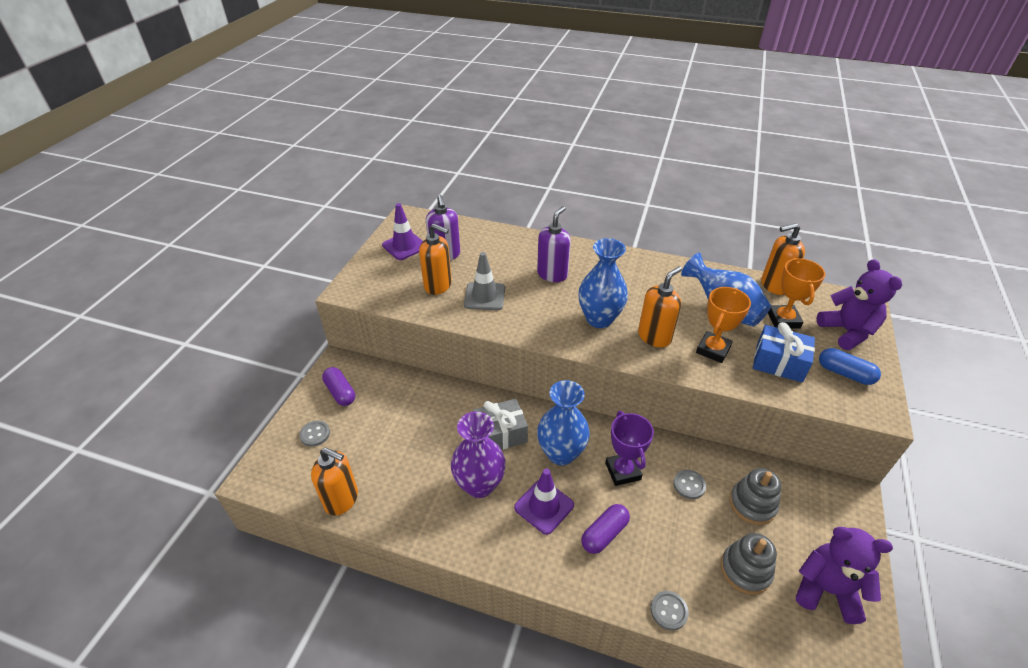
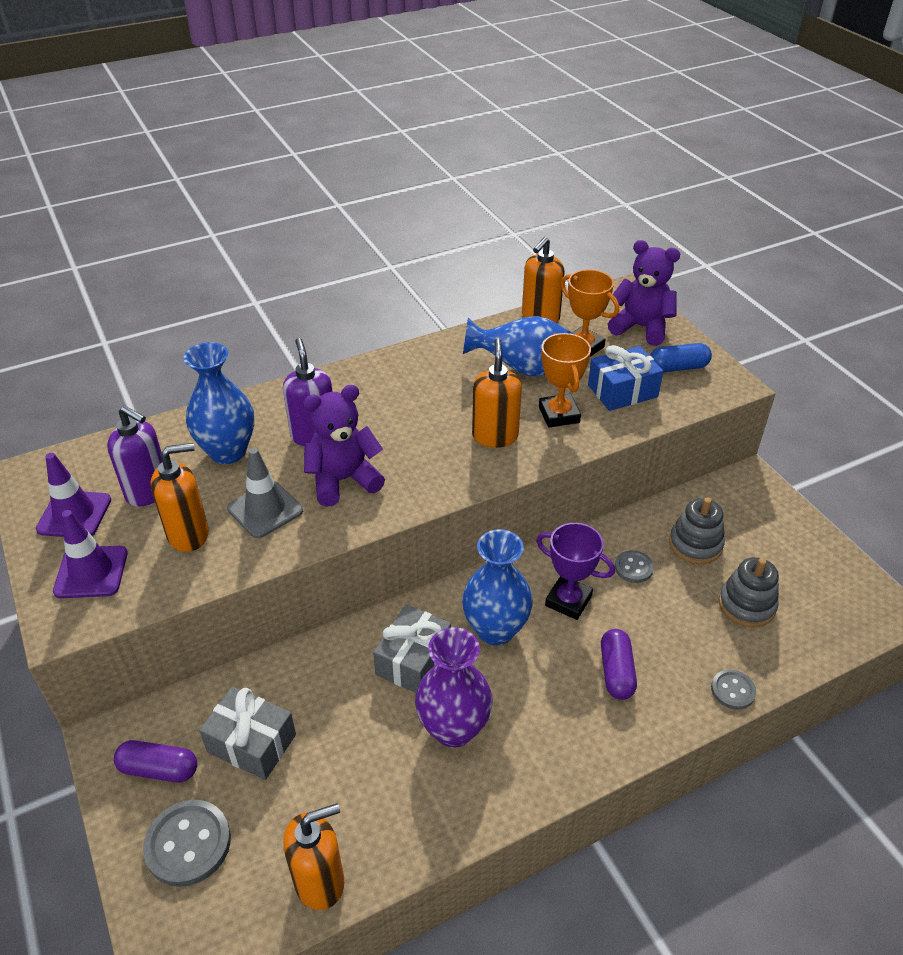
camera: 45 degrees left, 0 degrees up
grey button [299,420,330,447] -> grey button [143,800,231,887], size x1.71
purple traffic cone [514,469,574,535] -> purple traffic cone moved to [53,510,128,598]
blue vase [578,238,628,328] -> blue vase moved to [184,342,254,464]
purple teddy bear [796,527,893,624] -> purple teddy bear moved to [303,385,385,507]
none -> grey gift [199,686,296,780]

